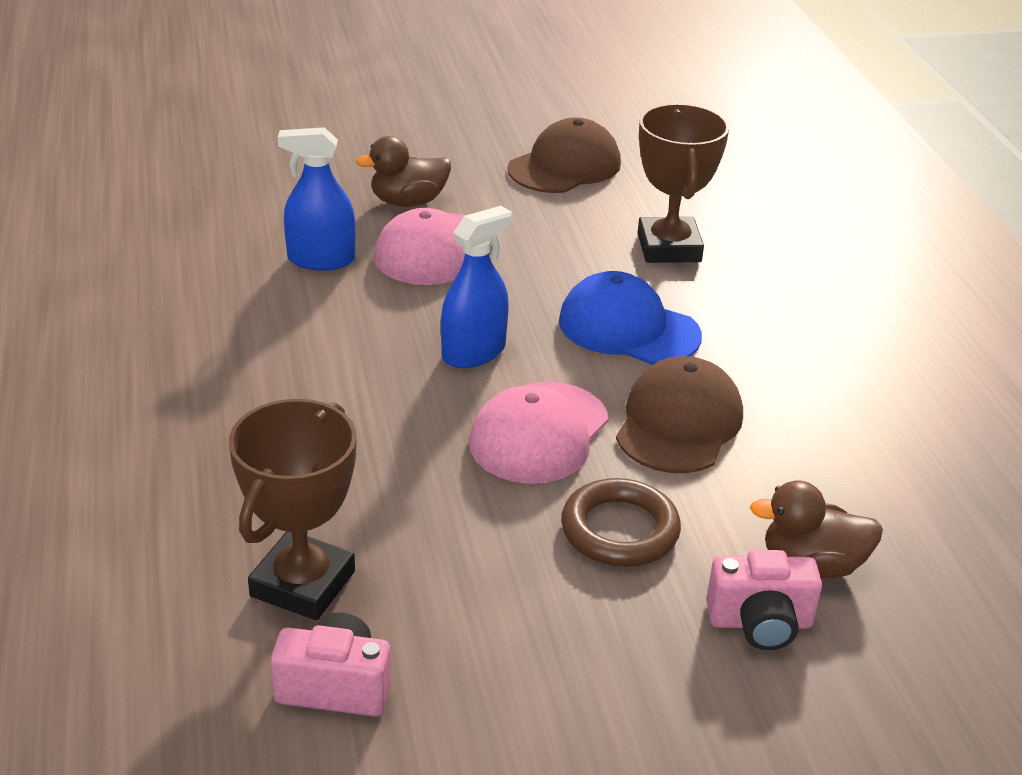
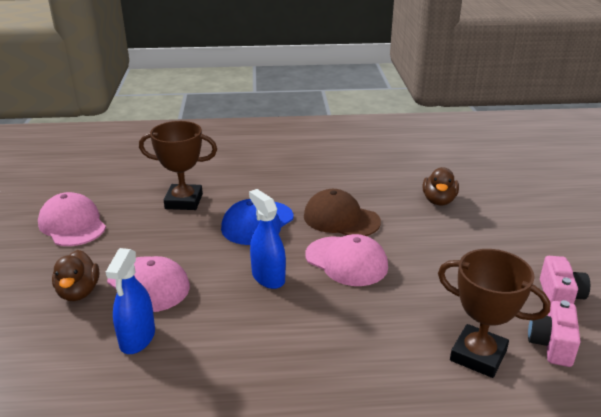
camera: 80 degrees left, 5 degrees down
brown cap [508,118,621,193] -> pink cap [38,192,106,246]
brown ring [561,478,681,567] -> none
pink camera [706,550,822,650] -> pink camera moved to [540,256,590,305]

